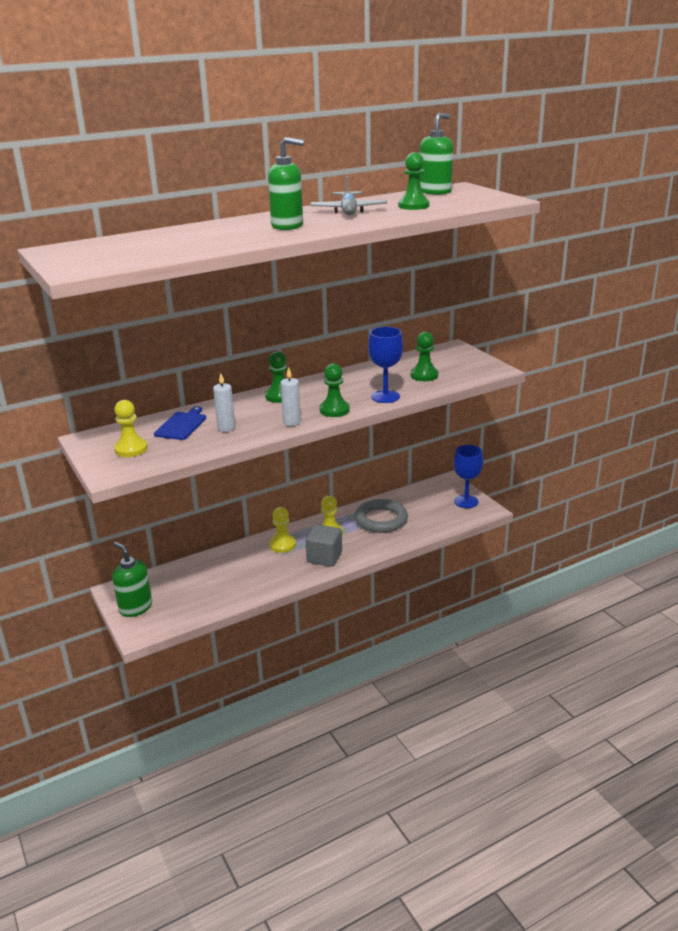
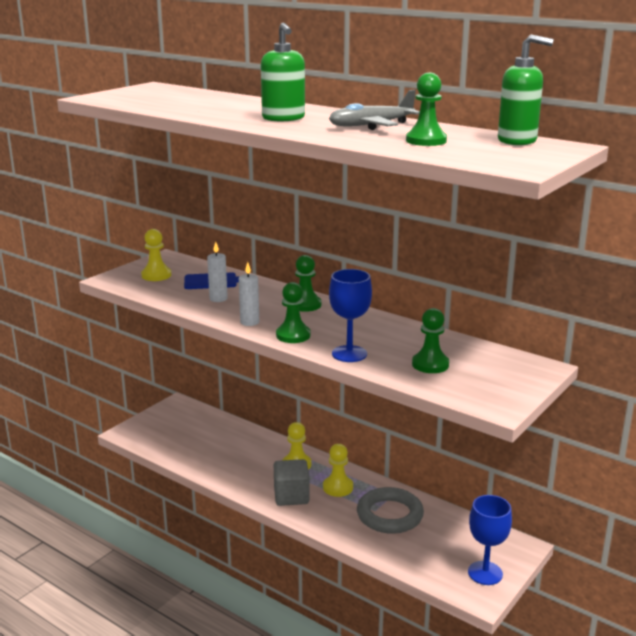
camera: 65 degrees right, 5 degrees down
green soap dispenser [112,542,152,617] -> none

